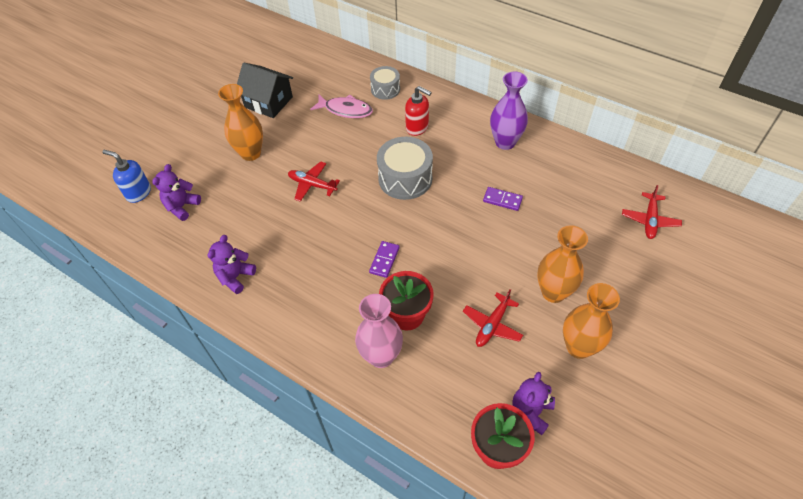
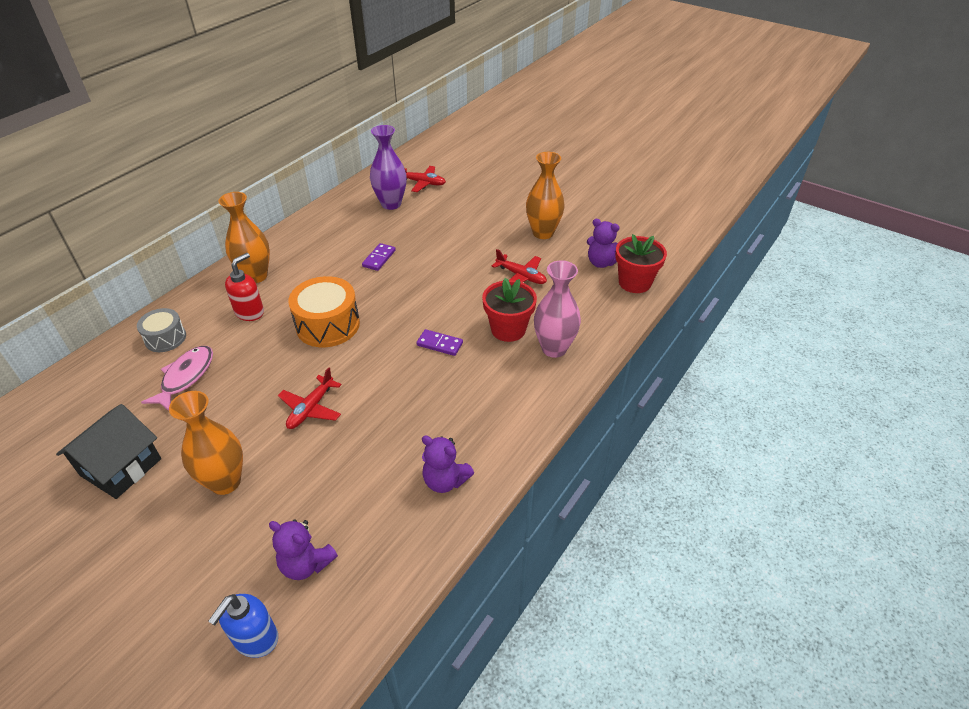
camera: 90 degrees left, 10 degrees down
grey drum [377,137,433,200] -> orange drum [288,276,360,347]
purple vase [490,71,528,150] -> purple vase moved to [370,125,407,210]
orange vase [537,225,588,303] -> orange vase moved to [218,192,270,283]

